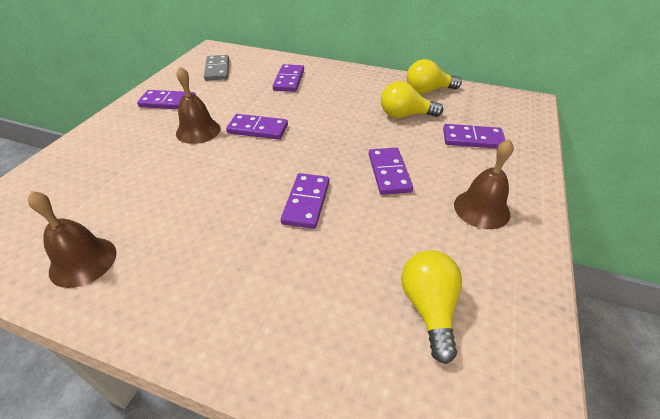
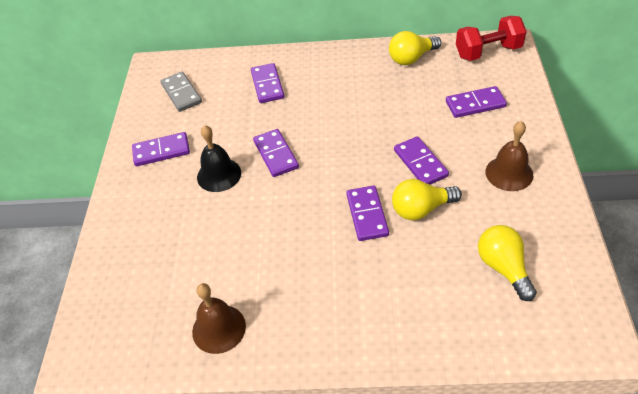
camera: 15 degrees left, 5 degrees up
brown bell [176,66,221,144] -> black bell [197,125,241,192]
purple domino [226,114,288,140] -> purple domino turned 75 degrees clockwise [253,129,299,177]
yellow light bulb [381,81,443,118] -> yellow light bulb moved to [392,179,462,220]
none -> red dumbbell [456,16,527,61]

